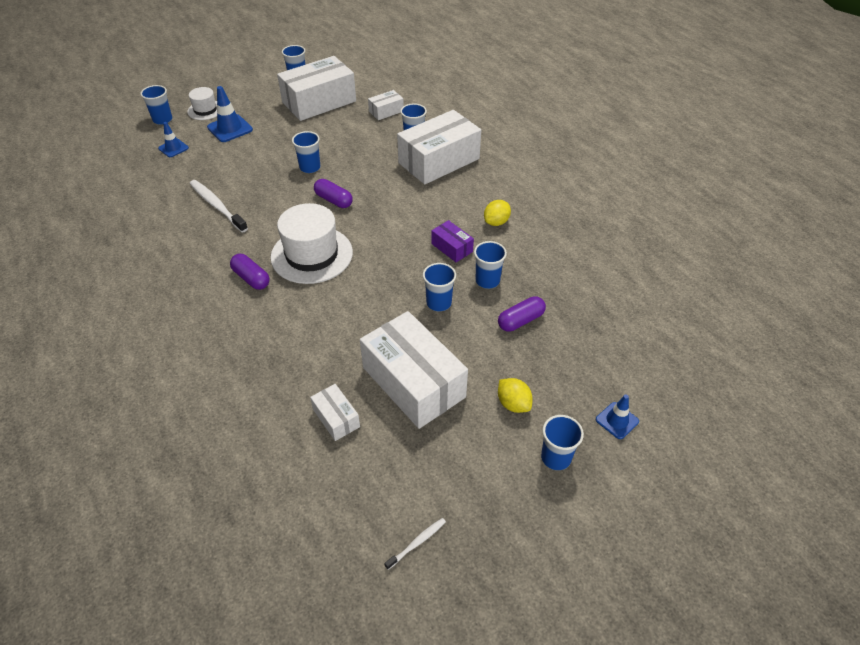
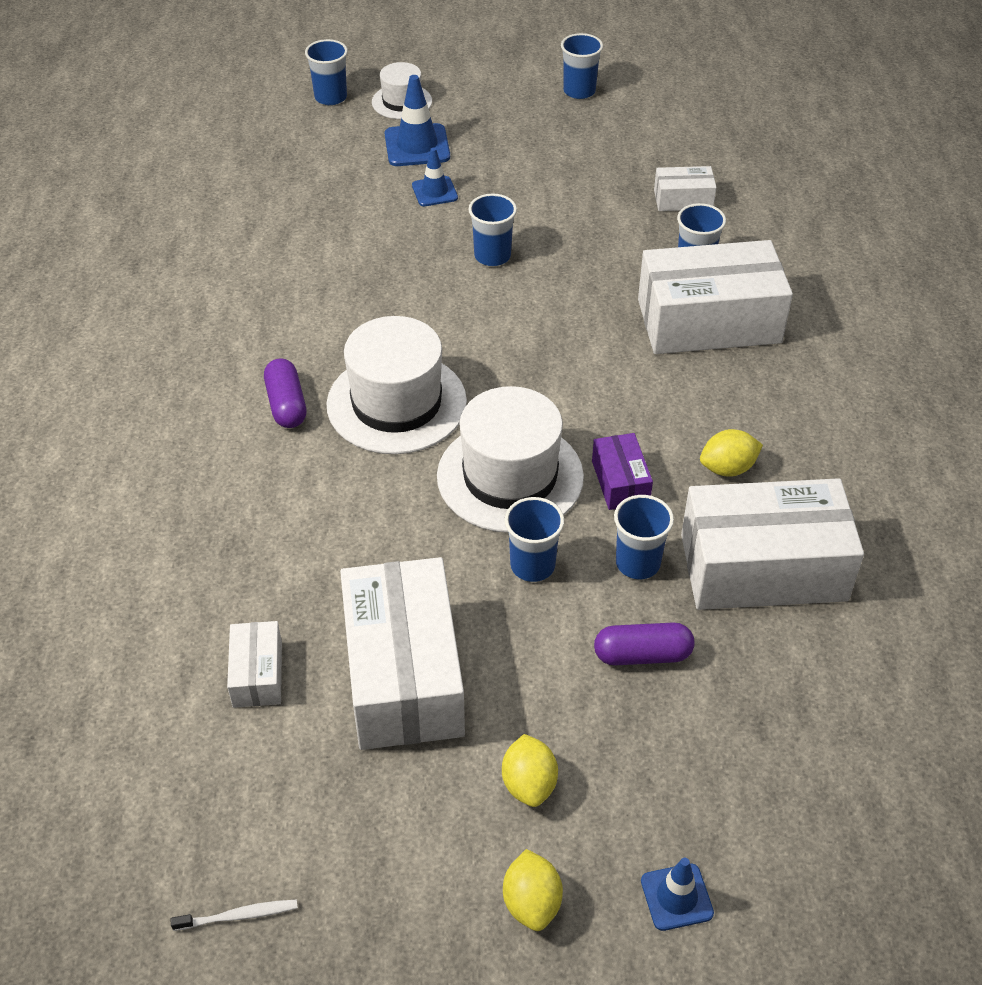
camera: 30 degrees right, 0 degrees up
blue traffic cone [158,122,189,157] -> blue traffic cone moved to [412,148,458,206]
white toothbrush [190,180,248,233] -> none
white box [277,56,356,121] -> white box moved to [681,478,864,610]
purple capsule [314,179,353,208] -> none
blue cup [541,415,584,470] -> yellow lemon [503,849,563,931]
none -> white hat [437,386,584,533]

